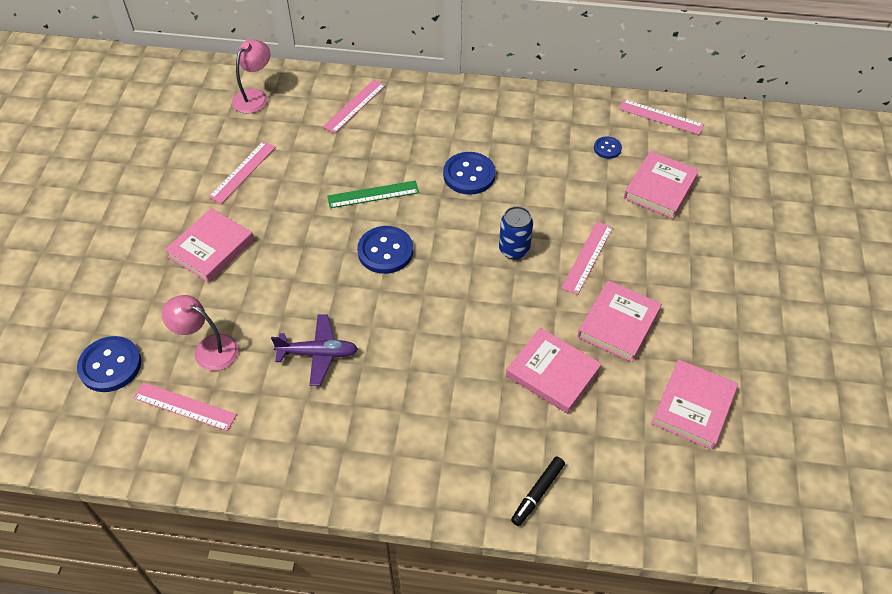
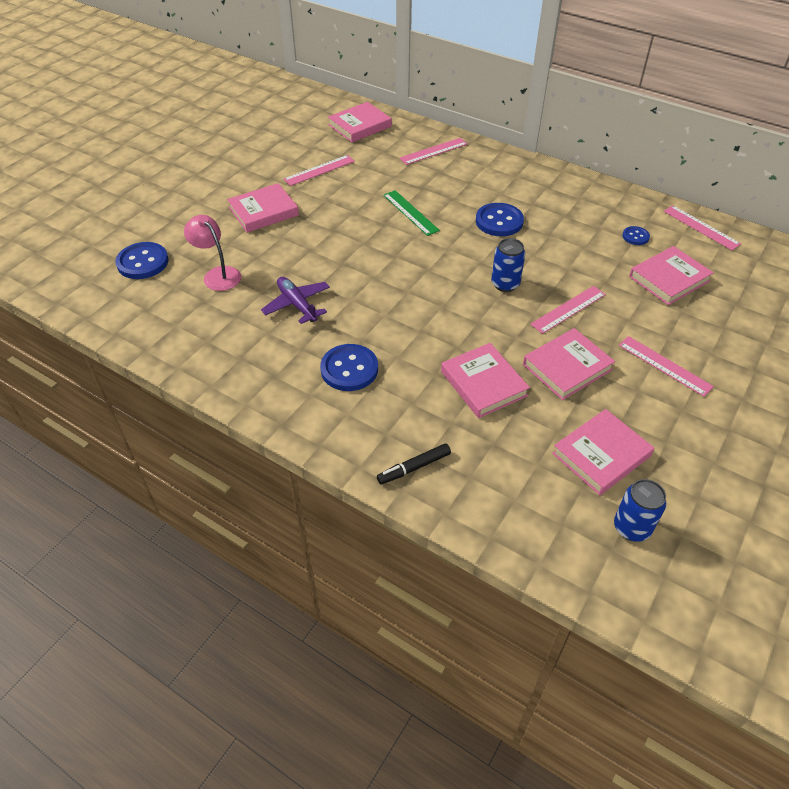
camera: 25 degrees right, 5 degrees down
pink ruler [133,382,237,431] -> pink ruler moved to [619,336,714,397]
pink lamp [232,39,270,114] -> pink book [328,102,392,142]
purple plane [271,314,358,386] -> purple plane turned 150 degrees counterclockwise [261,277,330,324]
green ruler [327,181,419,208] -> green ruler turned 45 degrees clockwise [383,190,440,236]
blue button [357,226,413,274] -> blue button moved to [320,344,378,391]
none -> blue can [614,479,667,542]

